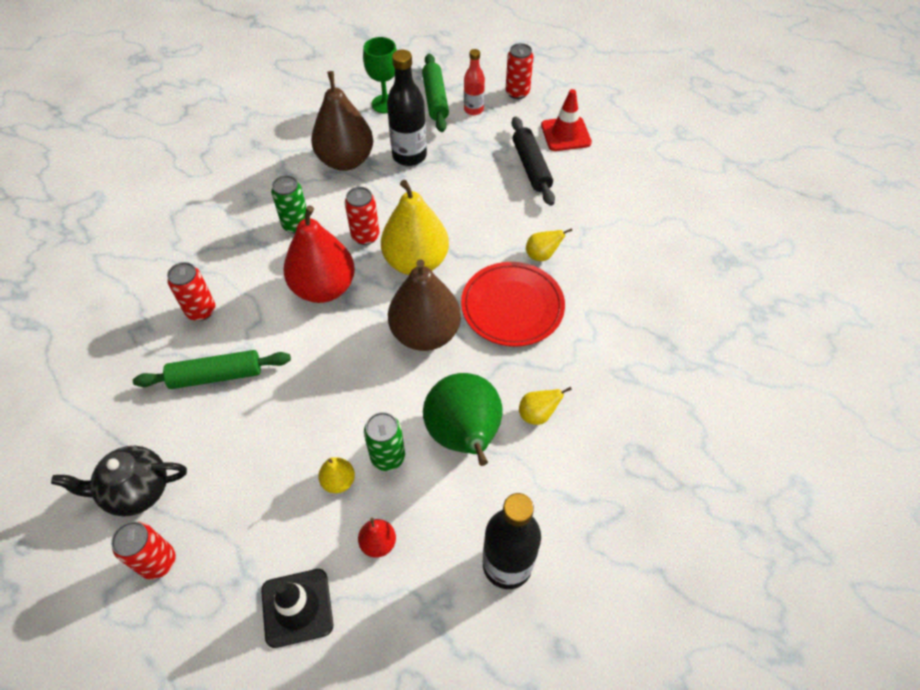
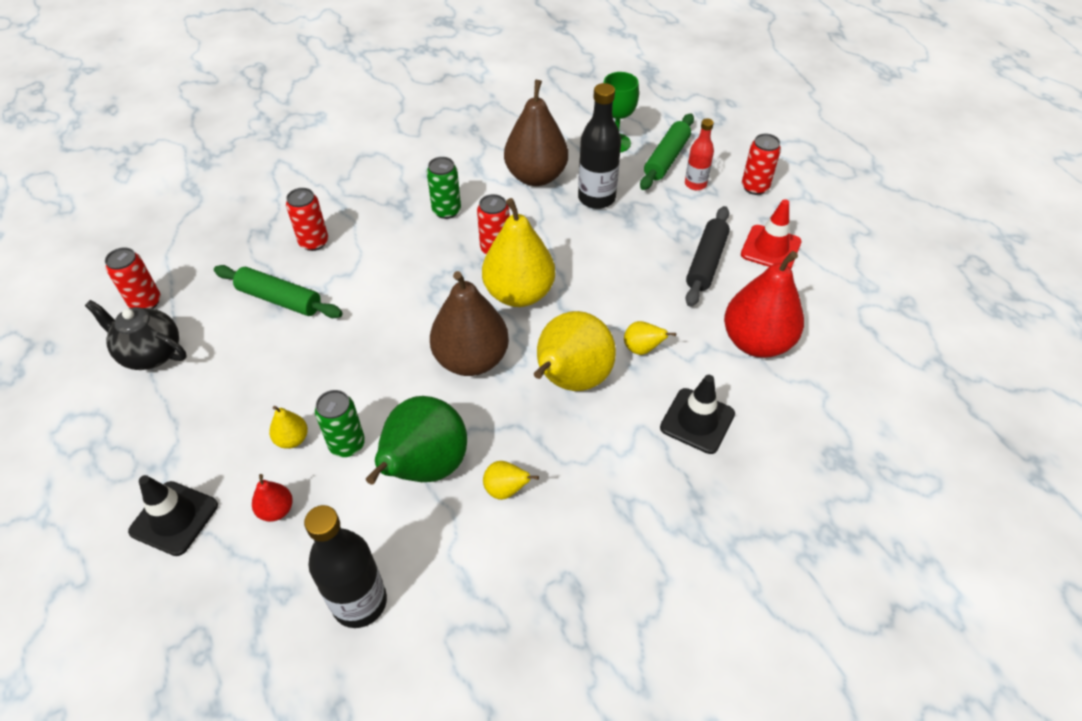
camera: 35 degrees right, 5 degrees down
red can [111,522,176,580] -> red can moved to [105,247,161,309]
red pear [283,205,355,303] -> red pear moved to [724,251,804,358]
red plate [461,262,565,347] -> yellow pear [534,311,616,391]
none -> black traffic cone [660,375,735,454]

